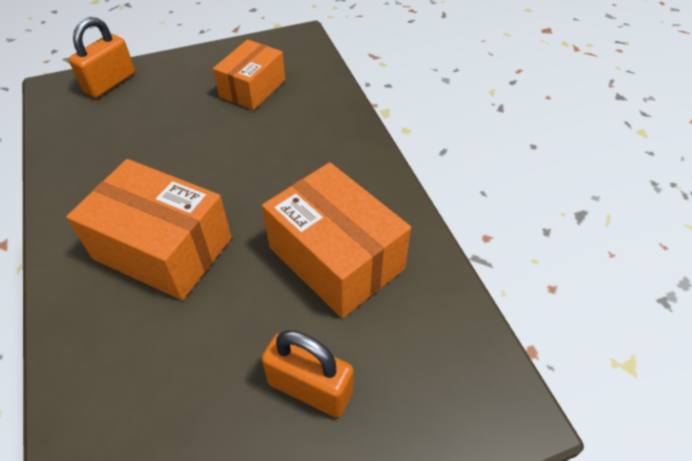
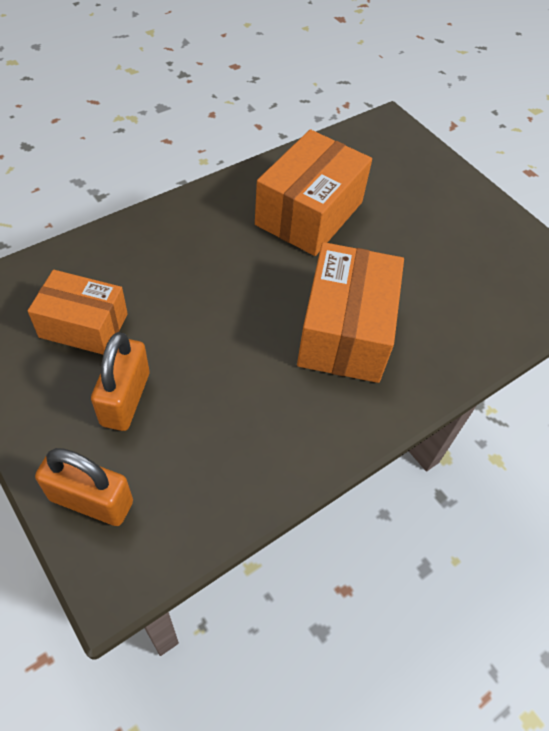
camera: 110 degrees left, 5 degrees up
orange padlock [261,330,353,418] -> orange padlock moved to [91,332,149,431]

